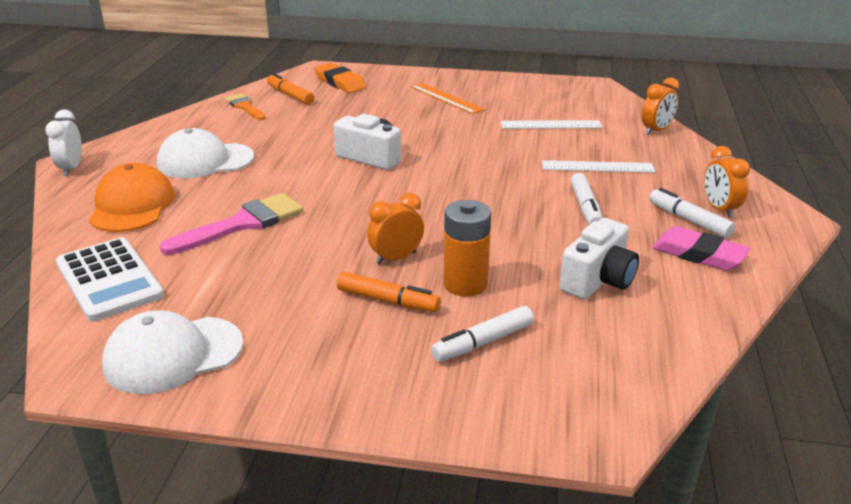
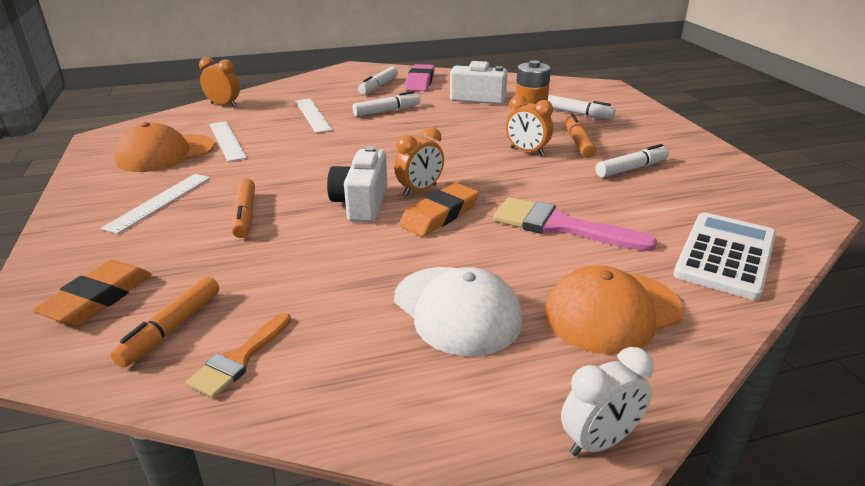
camera: 115 degrees left, 0 degrees up
white cap [102,311,243,394] -> none
orange ruler [411,83,485,114] -> white ruler [101,174,210,234]
orange clock [704,146,750,218] -> orange clock moved to [394,127,444,196]
none -> orange cap [114,122,214,172]
none -> orange marker [232,178,255,238]
none -> orange eraser [399,183,479,237]
none -> white marker [596,144,669,178]

